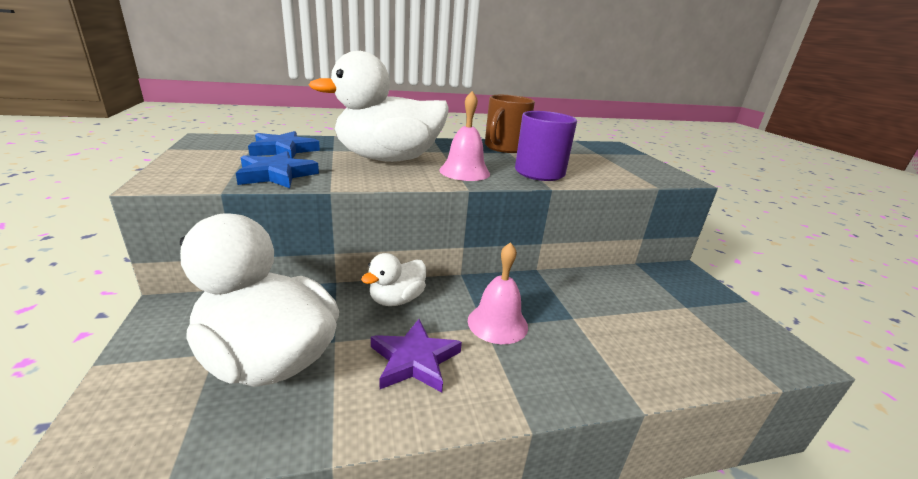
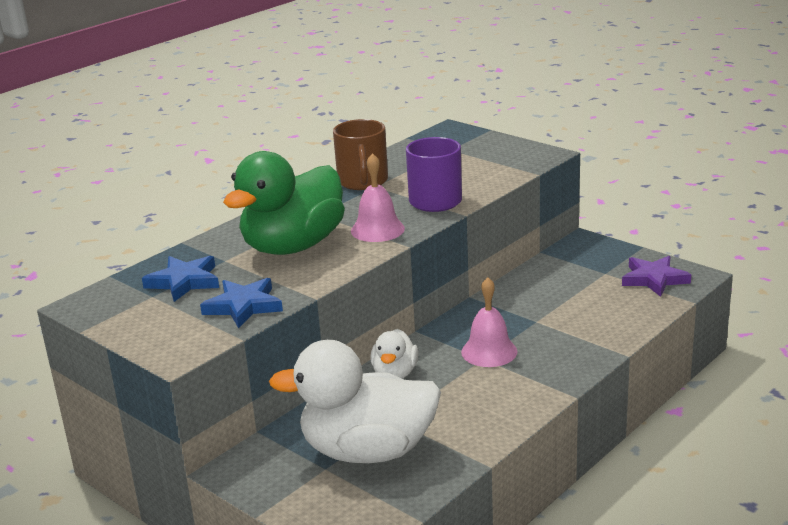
camera: 30 degrees left, 0 degrees up
white duck [309,51,448,162] -> green duck [223,151,345,255]
purple star [371,319,462,393] -> purple star moved to [622,256,691,297]

